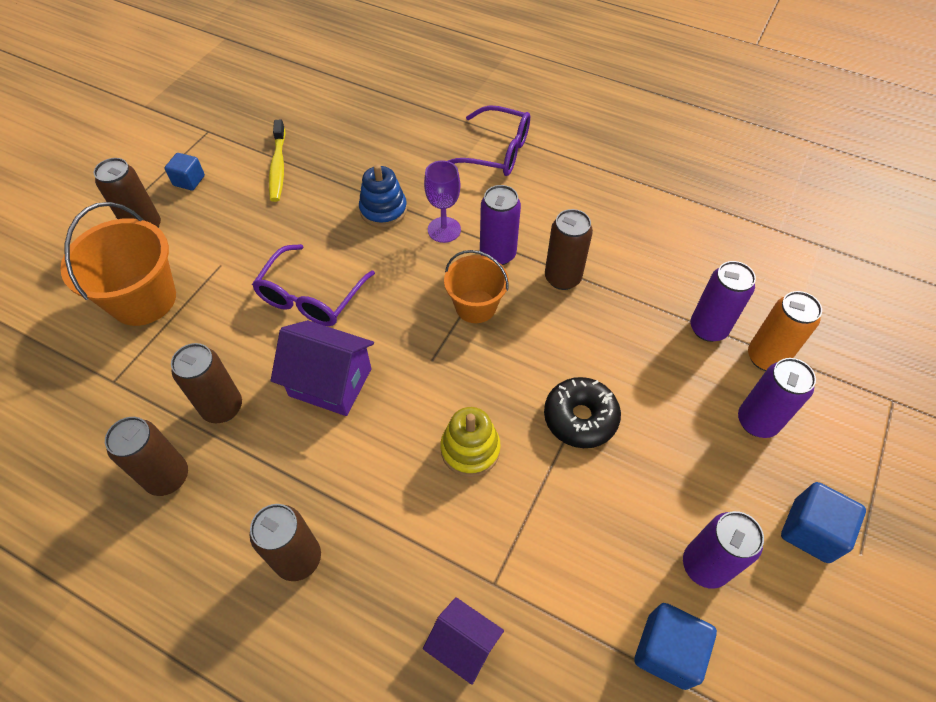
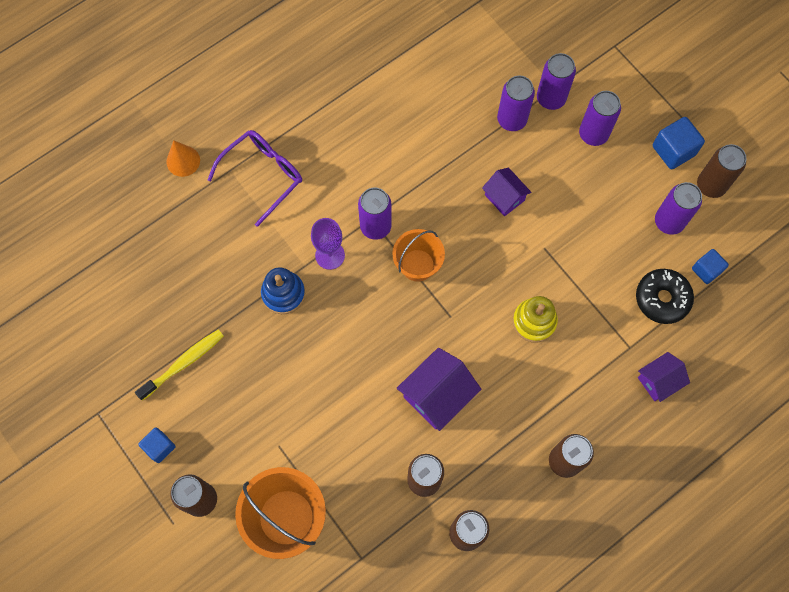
camera: 65 degrees left, 15 degrees up
purple glasses [252,244,375,326] -> none
yellow toothbrush [269,120,286,202] -> yellow toothbrush turned 60 degrees counterclockwise [135,330,223,401]
black donut [544,377,621,448] -> black donut moved to [636,269,694,324]
brown can [545,209,593,290] -> brown can moved to [697,144,746,198]
blue cube [634,603,717,690] -> blue cube [692,249,729,284], size x0.66
orange can [748,291,822,371] -> purple can [537,53,576,110]
none -> orange cone [167,140,200,177]
none -> purple house [482,168,531,216]

